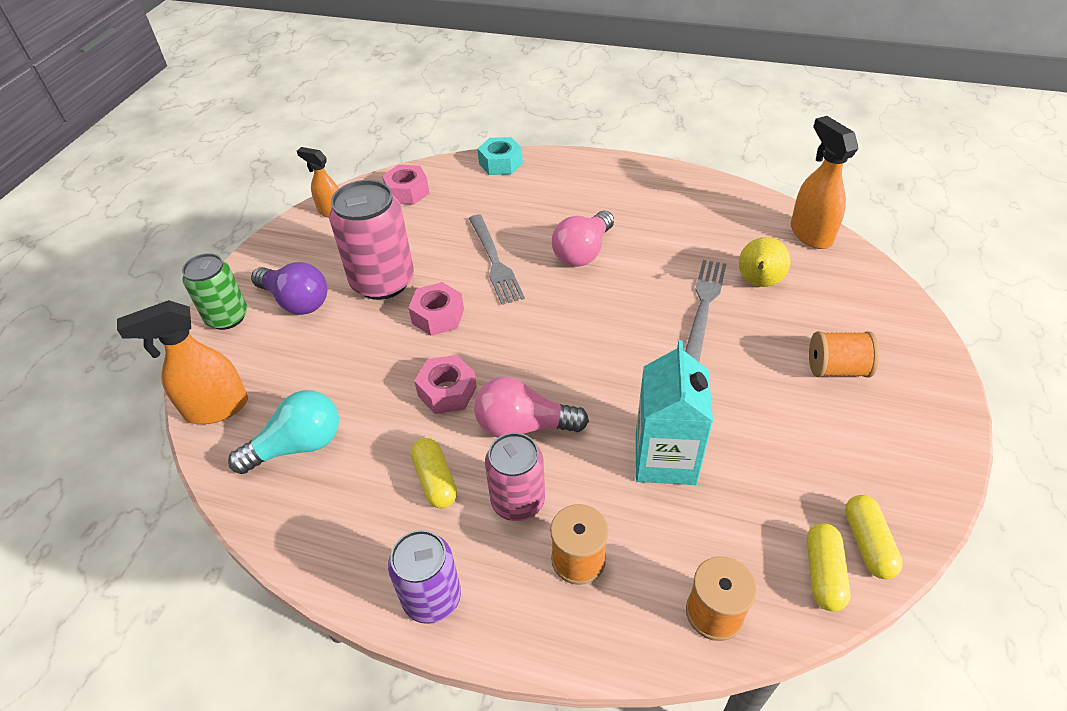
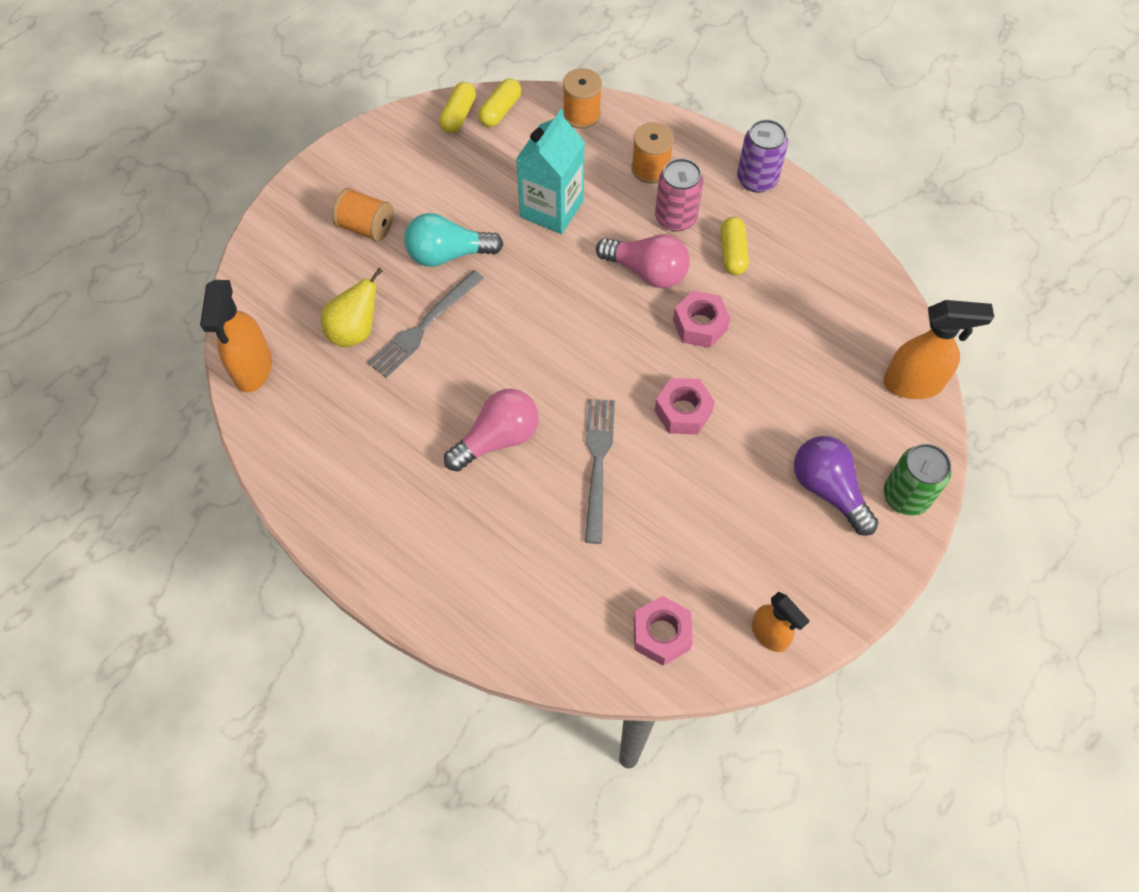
camera: 160 degrees left, 15 degrees up
turquoise light bulb [228,390,339,474] -> turquoise light bulb moved to [404,213,503,267]
pink can [329,180,414,300] -> none
turquoise nut [478,137,523,175] -> none

